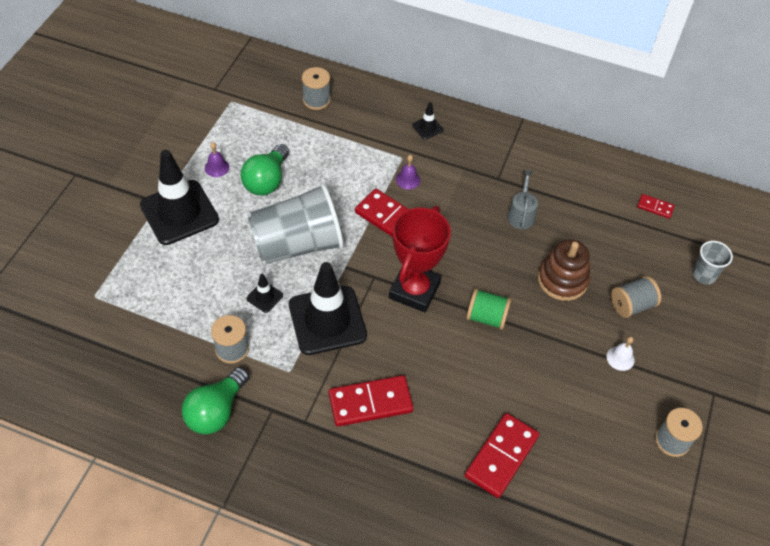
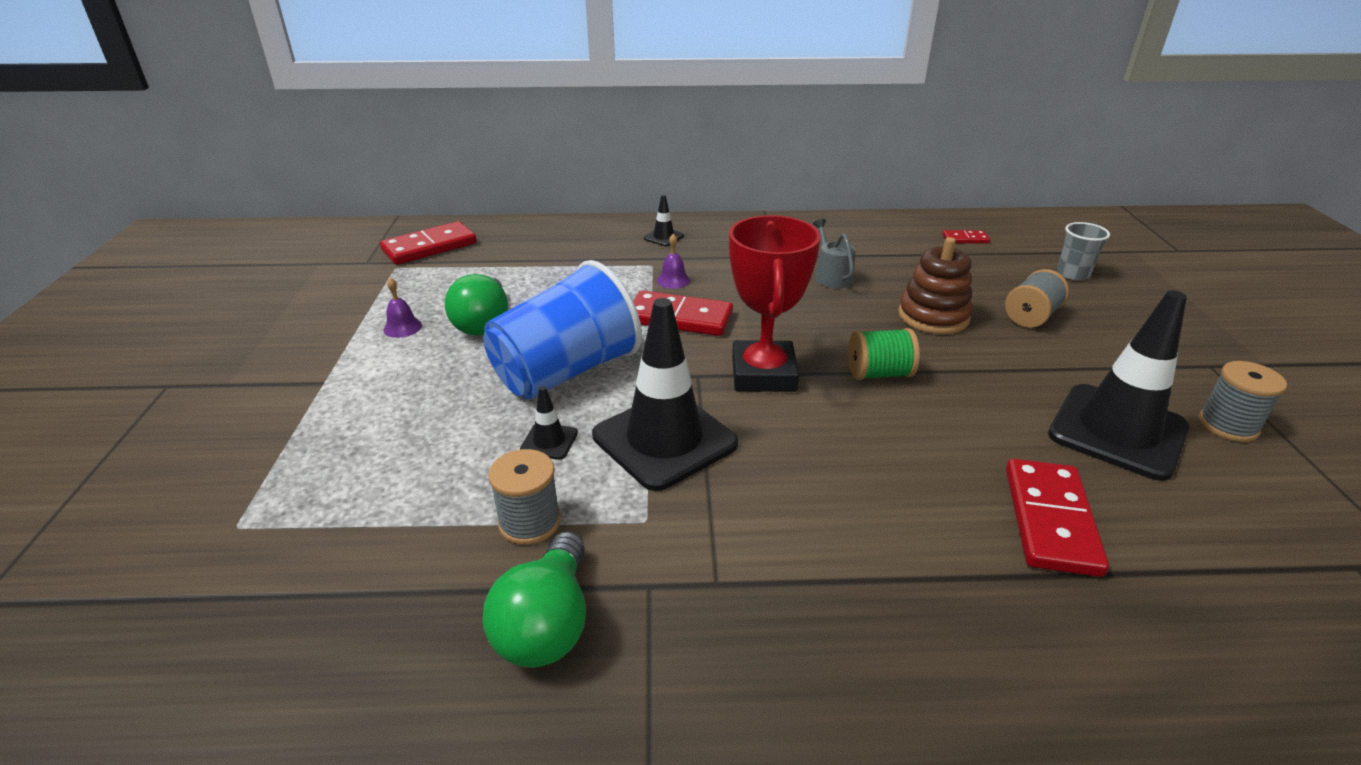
camera: 20 degrees left, 20 degrees down
black traffic cone [140,150,219,245] -> black traffic cone moved to [1048,291,1189,481]
grey cup [248,183,344,264] -> blue cup [483,260,642,400]
grey spool [302,67,331,110] -> none
red domino [329,375,414,427] -> red domino moved to [380,221,477,265]
white bell [607,336,635,371] -> none

